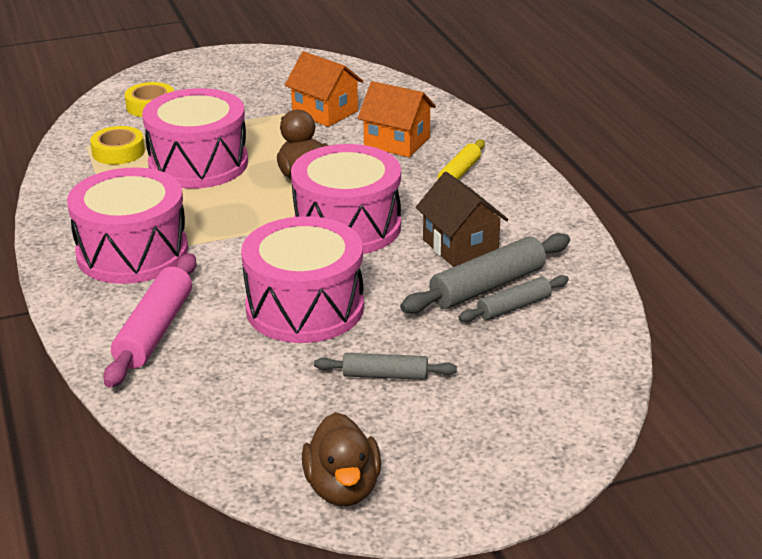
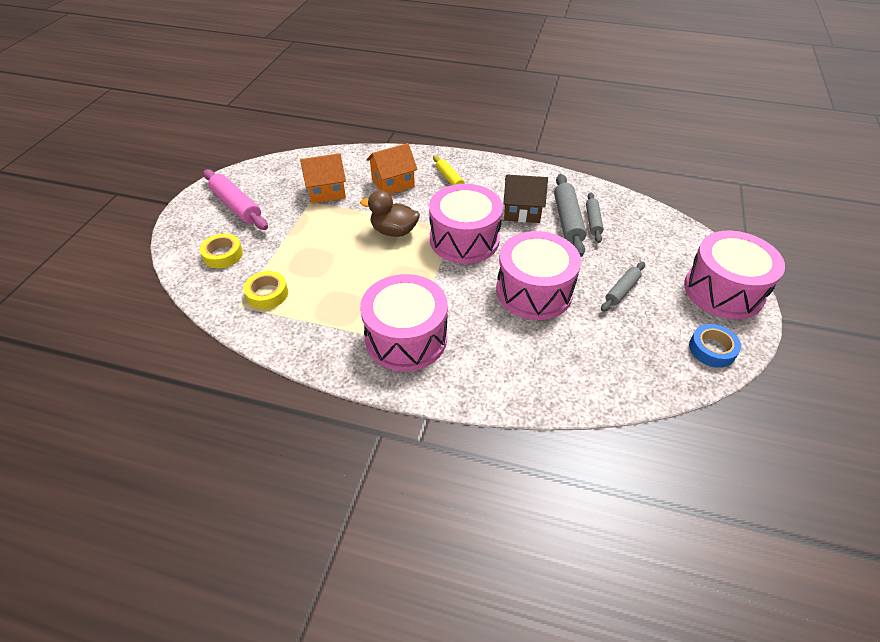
camera: 55 degrees left, 15 degrees up
pink rolling pin [103,253,197,388] -> pink rolling pin moved to [203,169,268,230]
pink drum [142,88,248,189] -> pink drum moved to [684,231,785,319]
brown duck [302,412,381,506] -> blue tape [689,324,741,368]

